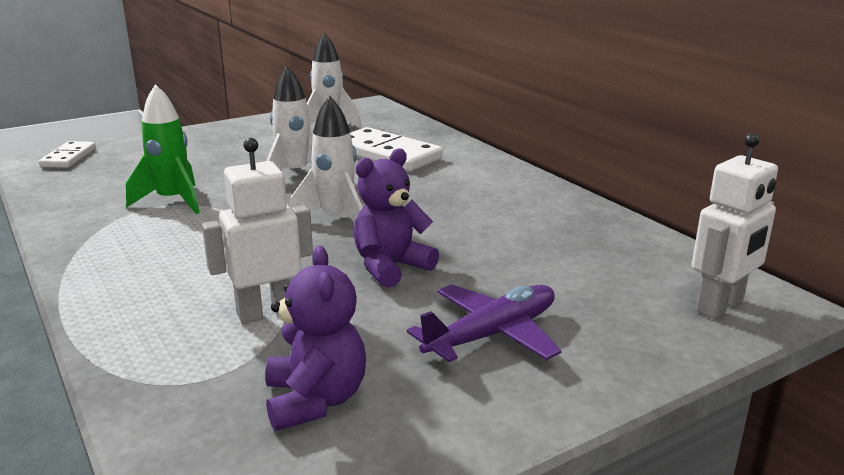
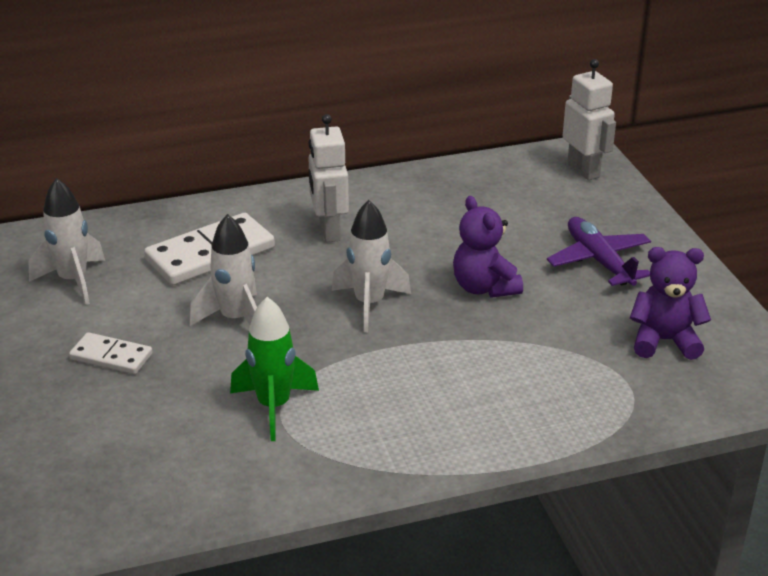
camera: 75 degrees left, 10 degrees up
white domino [39,141,96,168] -> white domino moved to [69,332,153,374]
white robot [202,138,313,324] -> white robot moved to [308,114,349,242]

